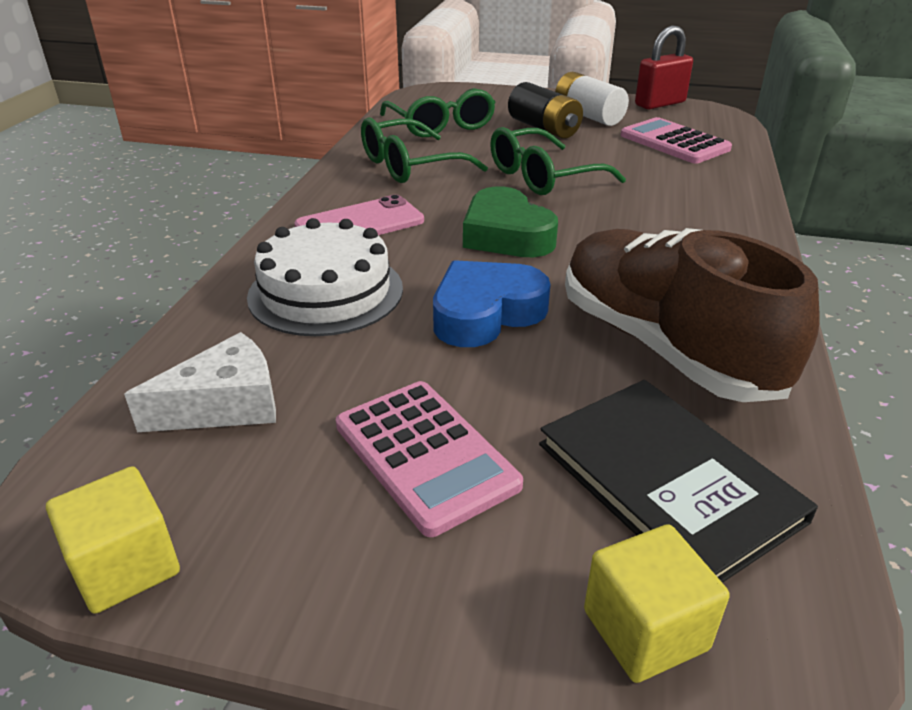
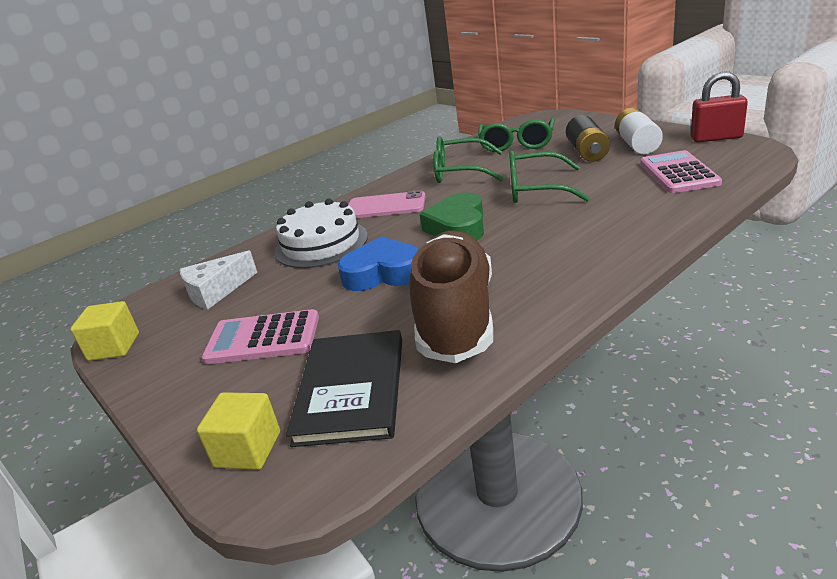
camera: 40 degrees right, 5 degrees down
white cheese [124,332,276,432] -> white cheese turned 135 degrees clockwise [180,250,257,310]
pink calculator [336,381,523,537] -> pink calculator turned 90 degrees clockwise [202,309,319,364]

